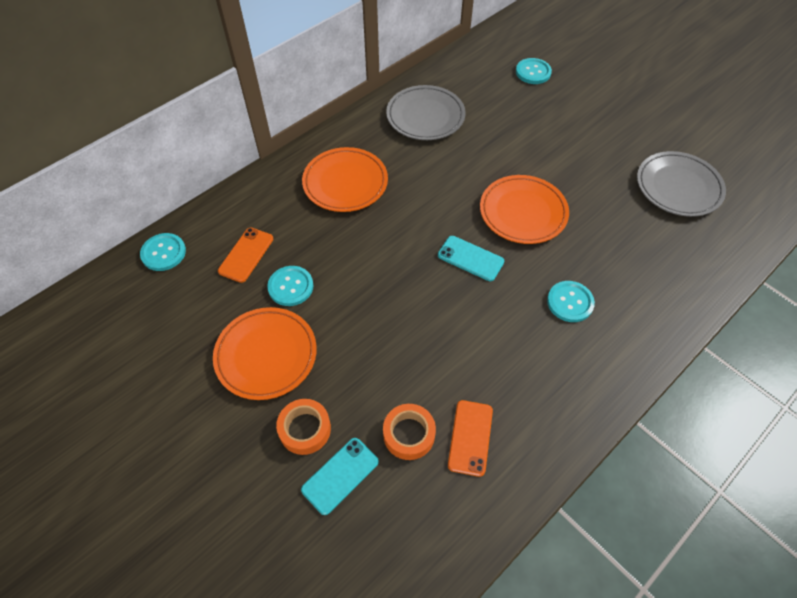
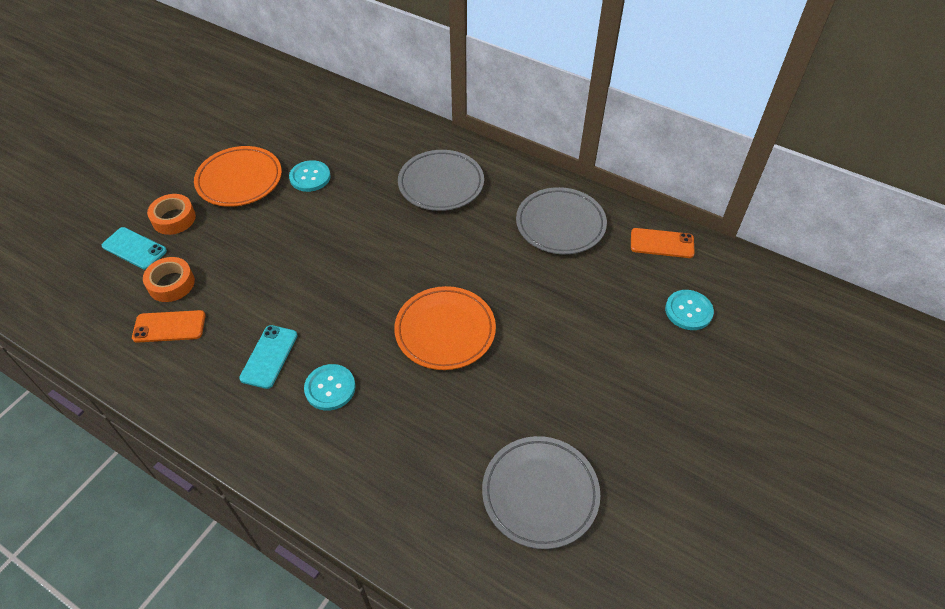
camera: 75 degrees right, 5 degrees down
turquoise button [140,233,186,271] -> none
orange phone [218,228,273,283] -> orange phone moved to [631,228,695,258]
orange plate [302,147,388,212] -> grey plate [398,150,484,211]
turquoise phone [438,236,504,281] -> turquoise phone moved to [239,325,298,389]

